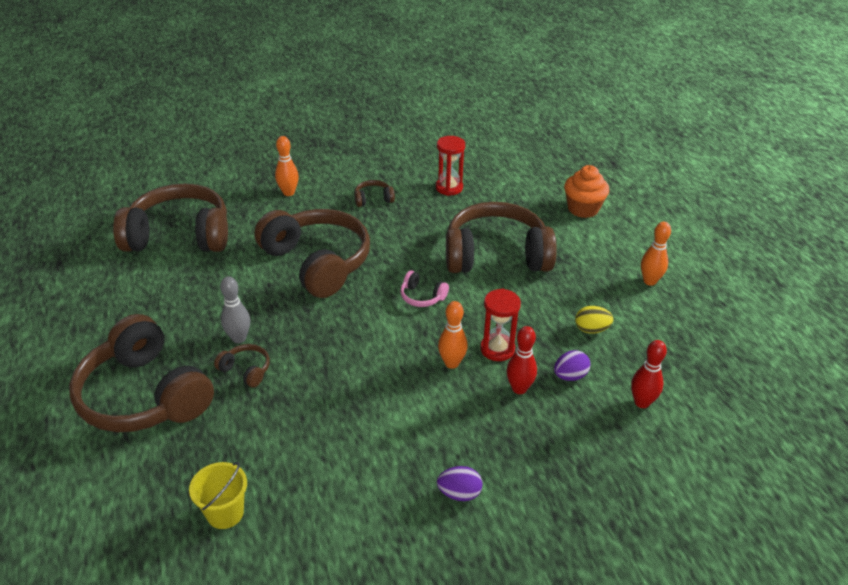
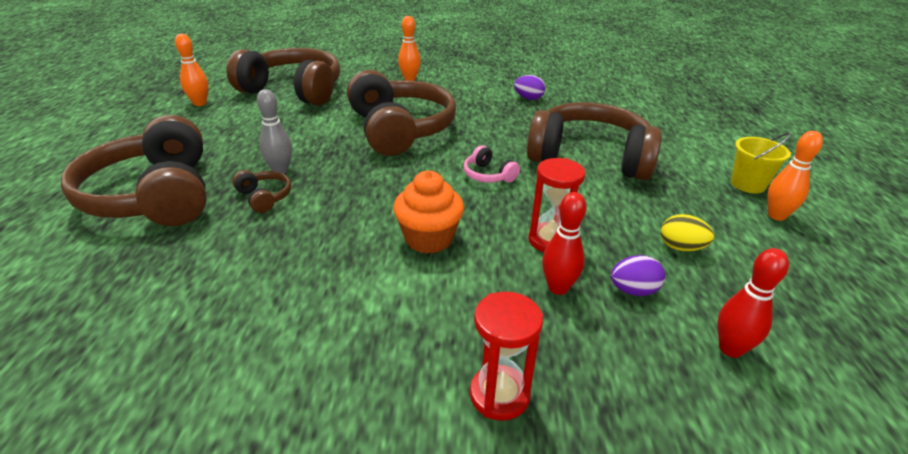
camera: 20 degrees right, 5 degrees down
yellow bucket [189,462,247,529] -> yellow bucket moved to [731,133,791,193]
brown headphones [355,180,395,207] -> none
red hourglass [436,136,465,196] -> red hourglass moved to [470,292,543,421]
purple egg [437,466,482,501] -> purple egg moved to [514,75,545,100]
orange bowling pin [438,301,468,369] -> orange bowling pin moved to [175,34,208,106]
orange cupcake [564,165,609,218] -> orange cupcake moved to [393,171,464,254]

